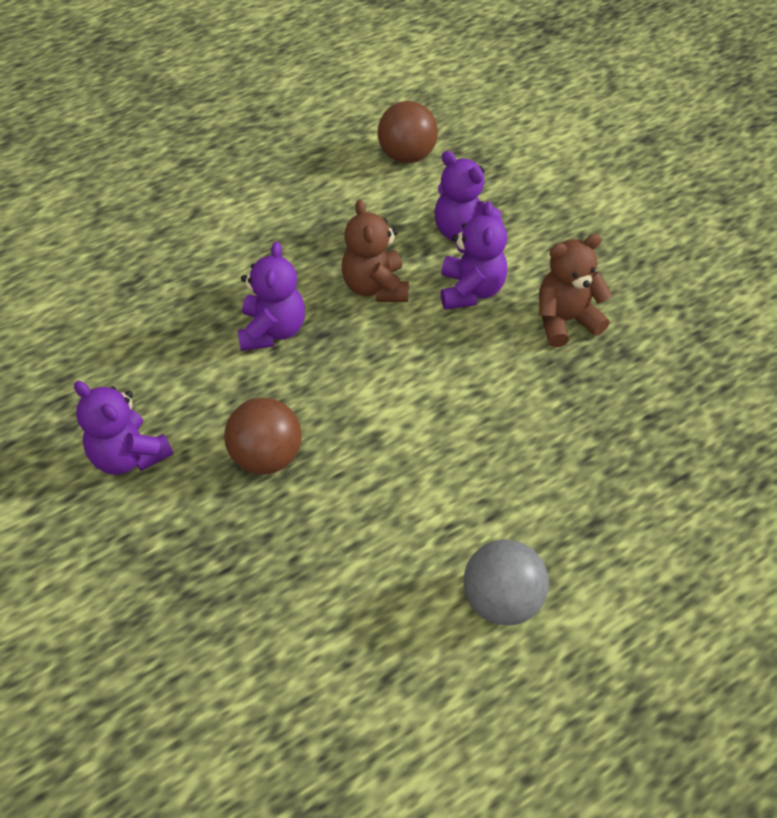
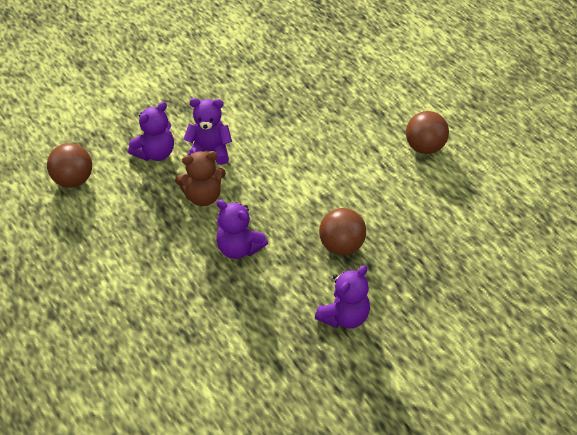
camera: 90 degrees left, 5 degrees down
purple teddy bear [237,241,305,351] -> purple teddy bear turned 150 degrees counterclockwise [216,200,268,259]
grey ball [464,539,549,625] -> brown ball [406,111,449,154]
brown teddy bear [539,234,612,347] -> none

